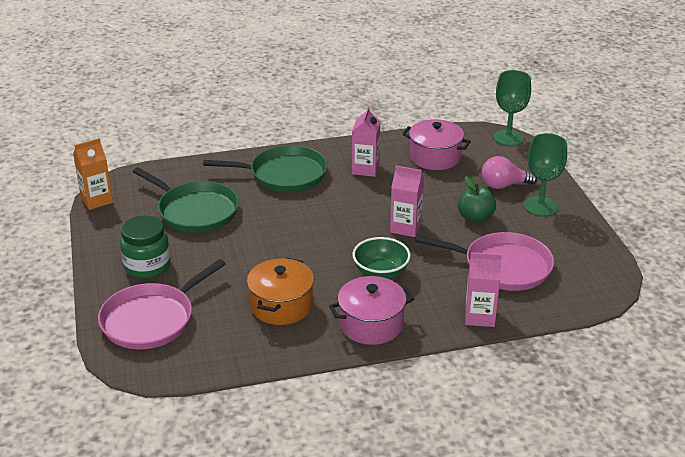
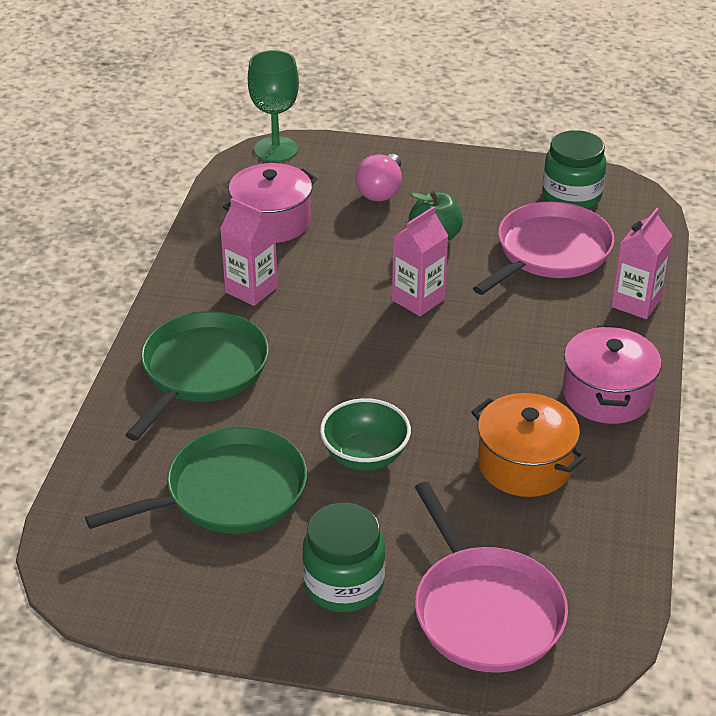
camera: 65 degrees left, 5 degrees up
orange carton [73,138,113,210] -> none
green bowl [352,237,411,279] -> green bowl moved to [320,398,411,471]
green goblet [524,133,567,216] -> none
none -> green jar [542,130,606,209]

